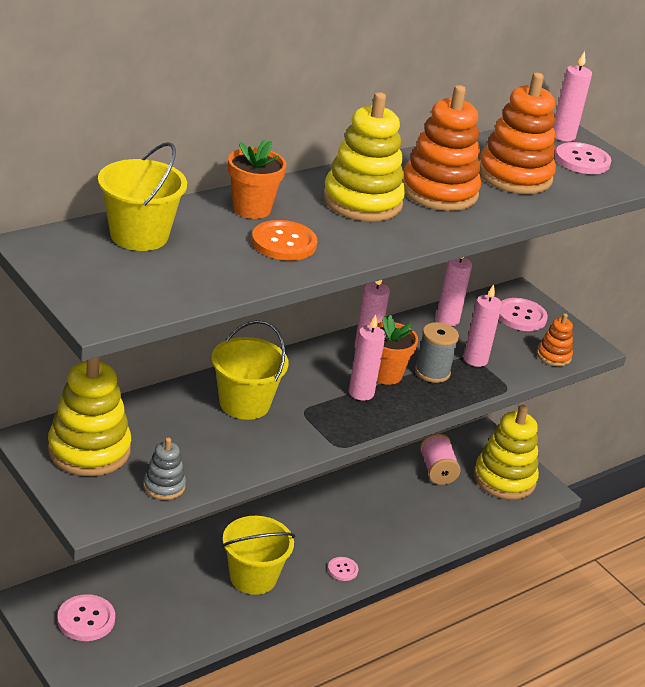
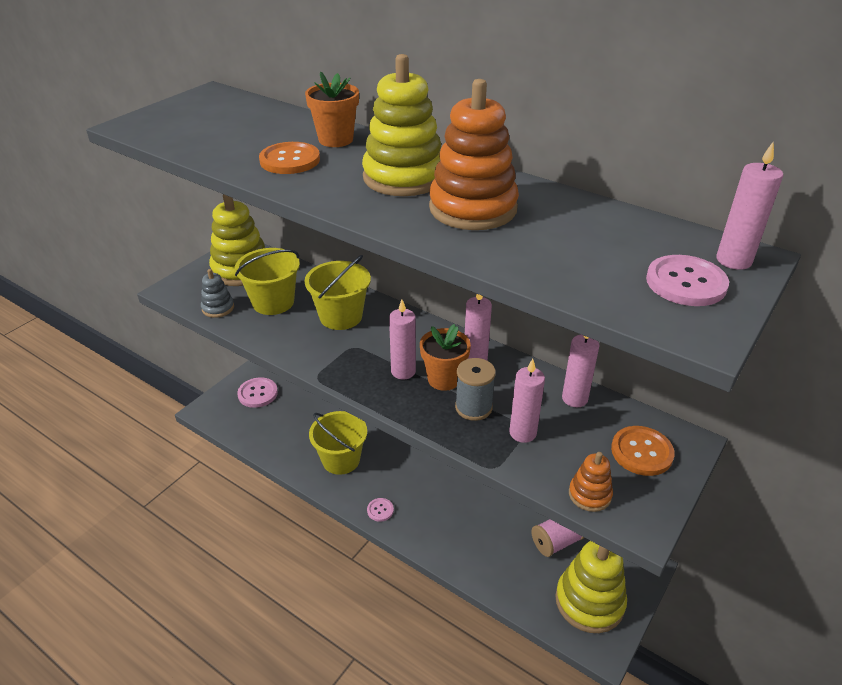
camera: 75 degrees right, 5 degrees up
yellow bucket [98,142,187,251] -> yellow bucket moved to [235,248,300,315]
orange stacking toy [479,73,556,194] -> none
pink button [499,298,548,331] -> orange button [611,426,675,476]

